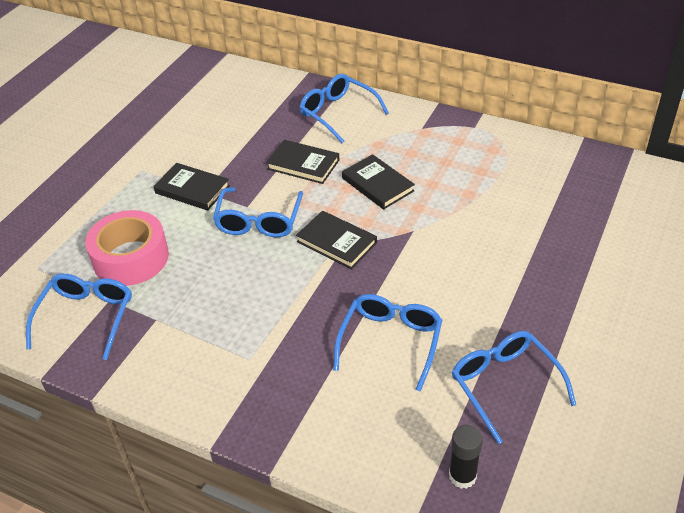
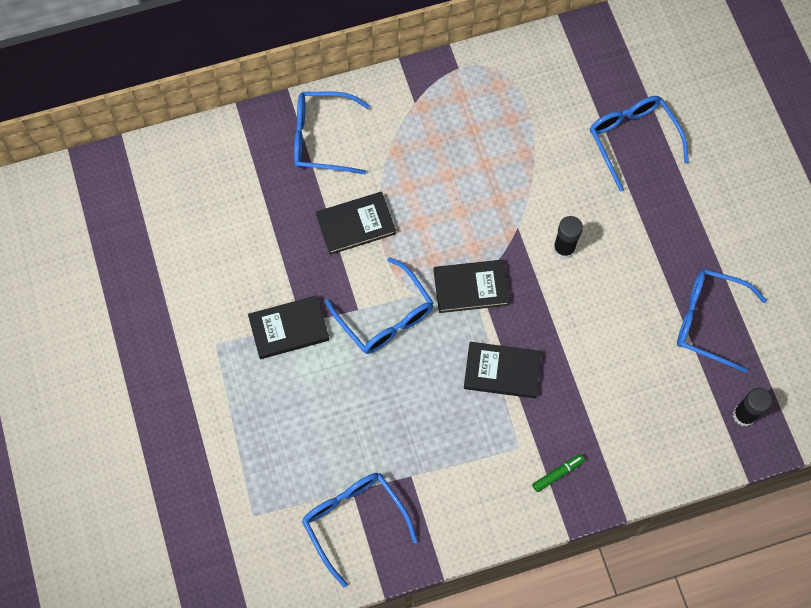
camera: 45 degrees left, 25 degrees up
pink tape [85,210,169,286] -> none
blue glasses [333,294,442,392] -> blue glasses moved to [590,96,689,191]
black book [342,154,415,210] -> black book moved to [464,342,541,398]
none -> green marker [532,454,585,492]
none -> black glue stick [553,216,583,259]

